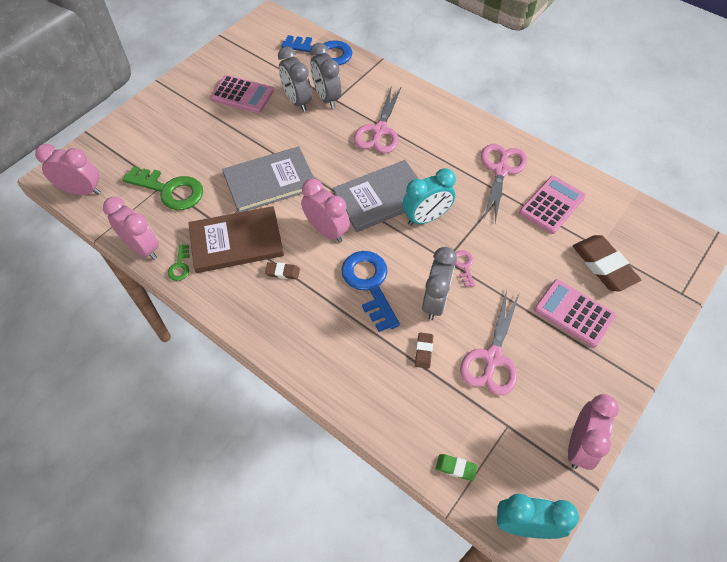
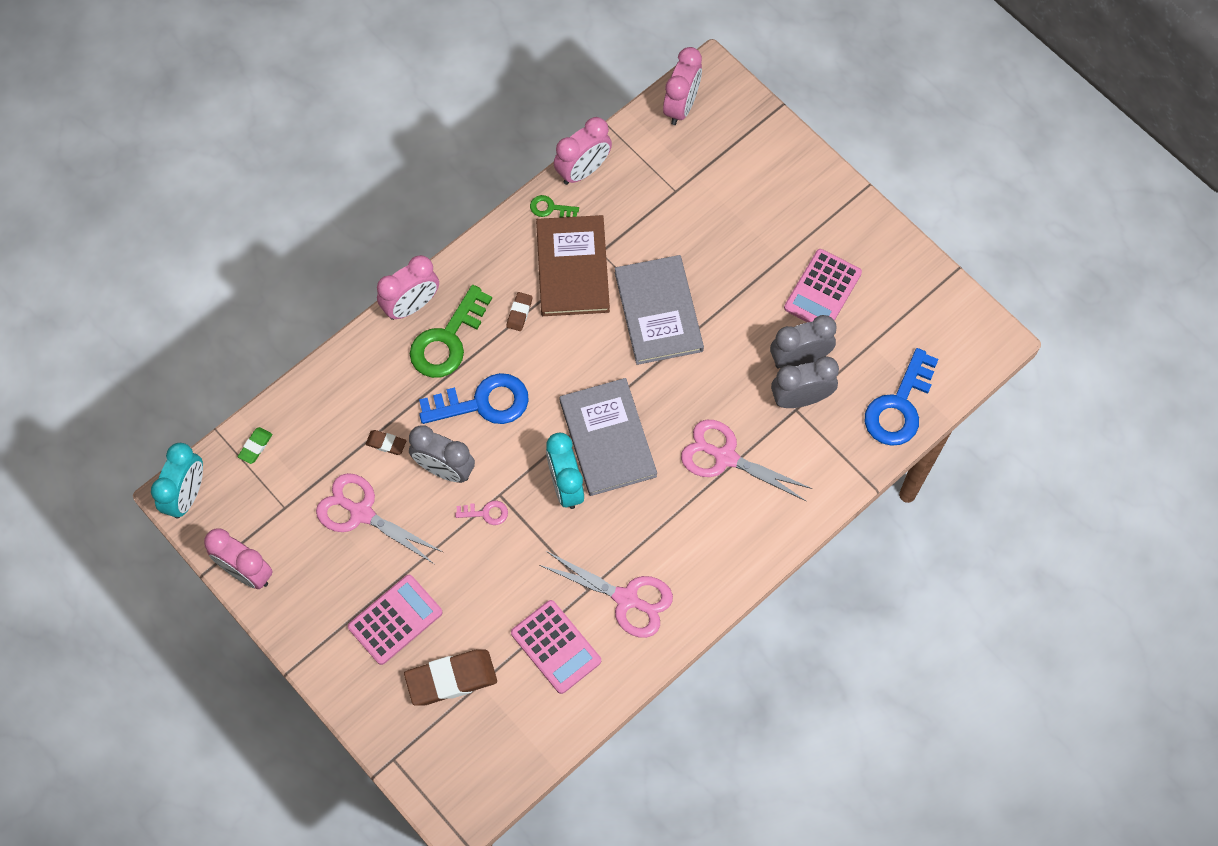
camera: 100 degrees right, 10 degrees up
green key [122,166,203,210] -> green key moved to [410,285,492,378]
pink clock [301,179,350,243] -> pink clock moved to [377,255,439,320]

